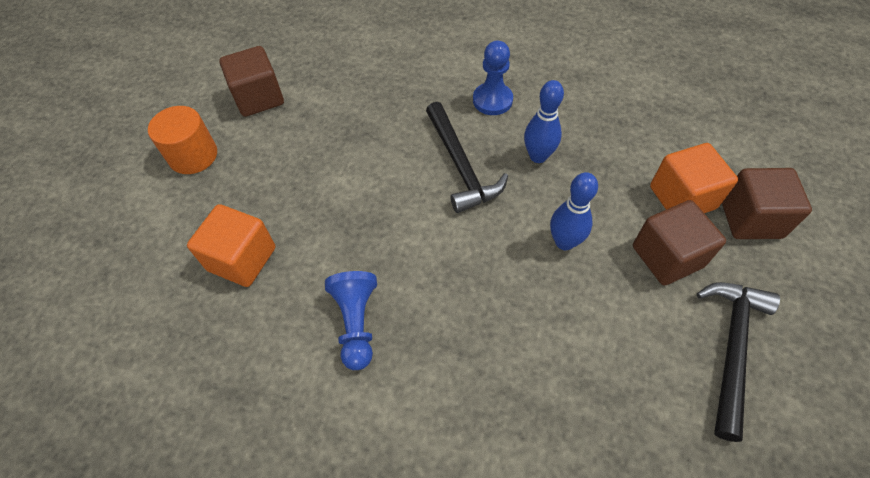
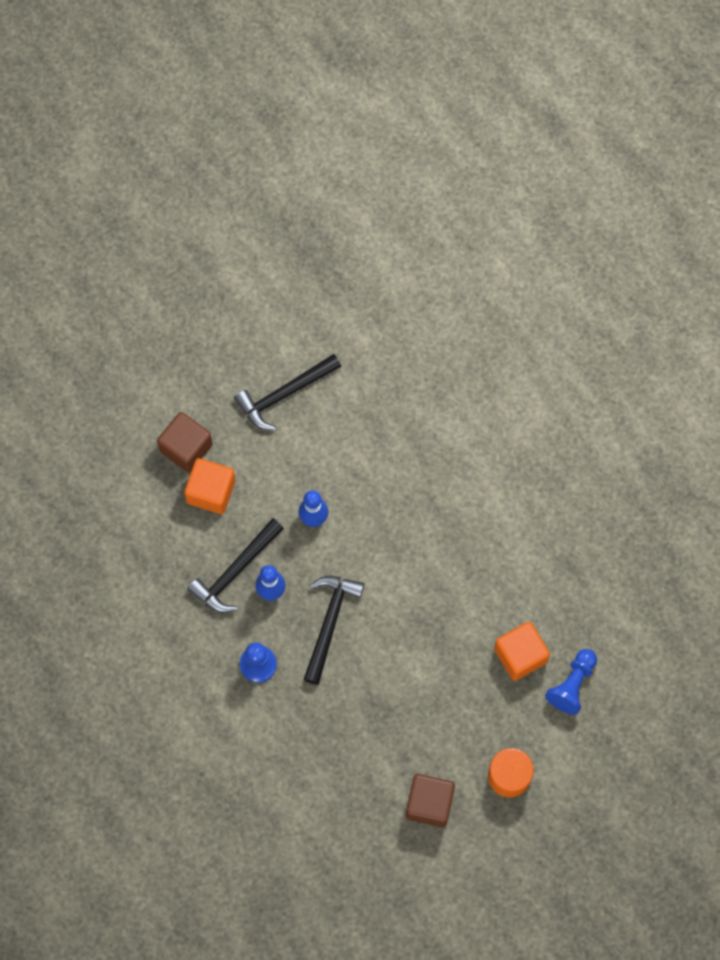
camera: 145 degrees left, 15 degrees up
blue pawn [325,271,377,370] -> blue pawn moved to [545,649,597,715]
brown cube [633,200,726,286] -> none
none -> black hammer [187,518,284,613]

